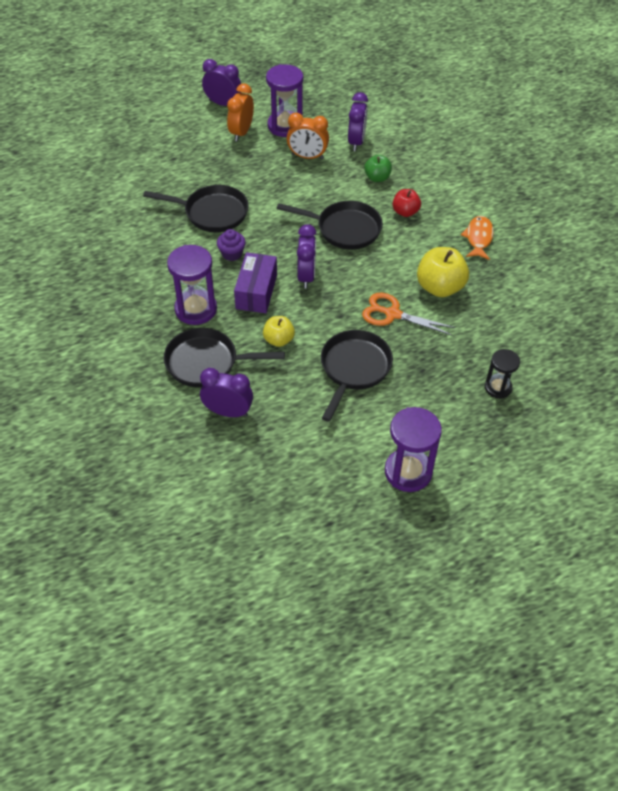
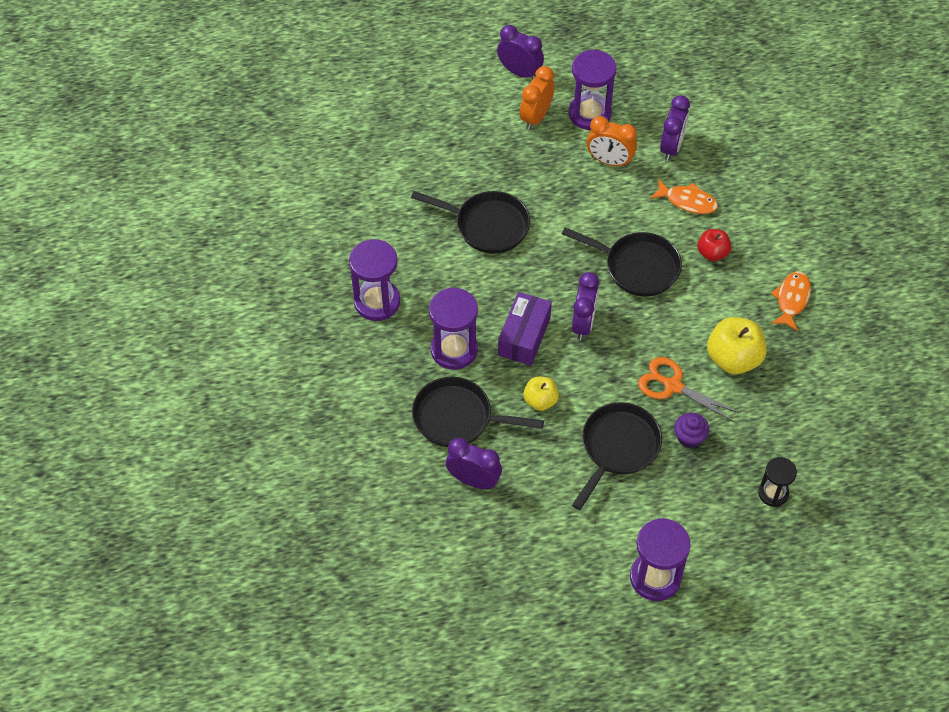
camera: 10 degrees right, 5 degrees up
purple cupcake [217,229,246,261] -> purple cupcake moved to [674,413,709,448]
green apple [364,155,392,182] -> orange fish [650,179,718,214]
none -> purple hourglass [349,239,400,321]

